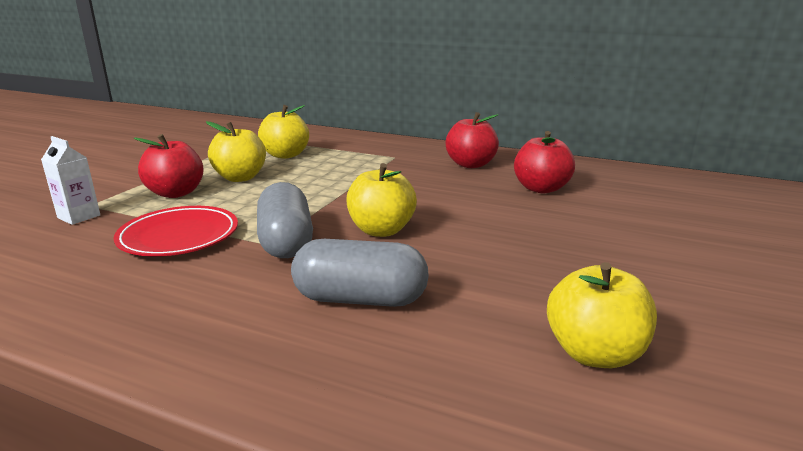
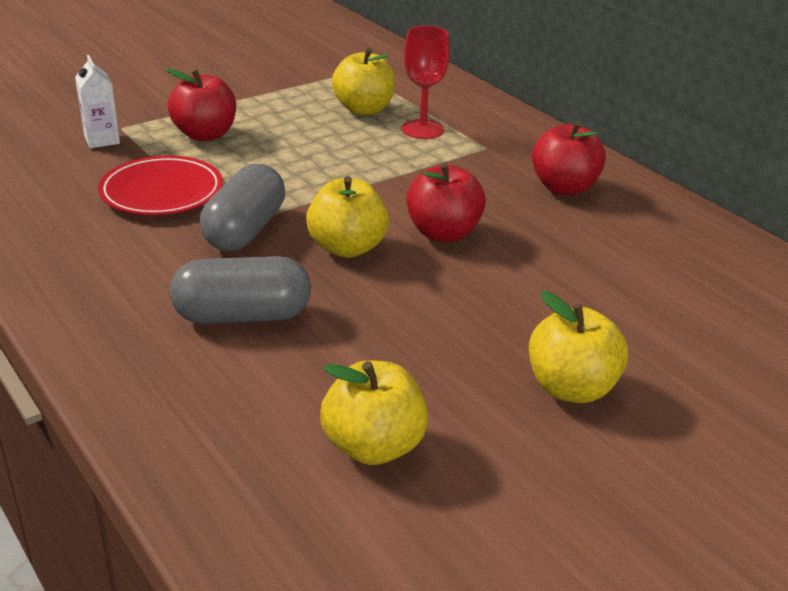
camera: 30 degrees right, 10 degrees up
yellow apple [206,121,266,182] -> yellow apple moved to [529,291,628,403]
grey capsule [291,239,429,307] -> grey capsule turned 45 degrees counterclockwise [170,256,311,324]
red apple [514,131,575,193] -> red apple moved to [406,162,486,242]
none -> red goblet [402,26,450,139]

